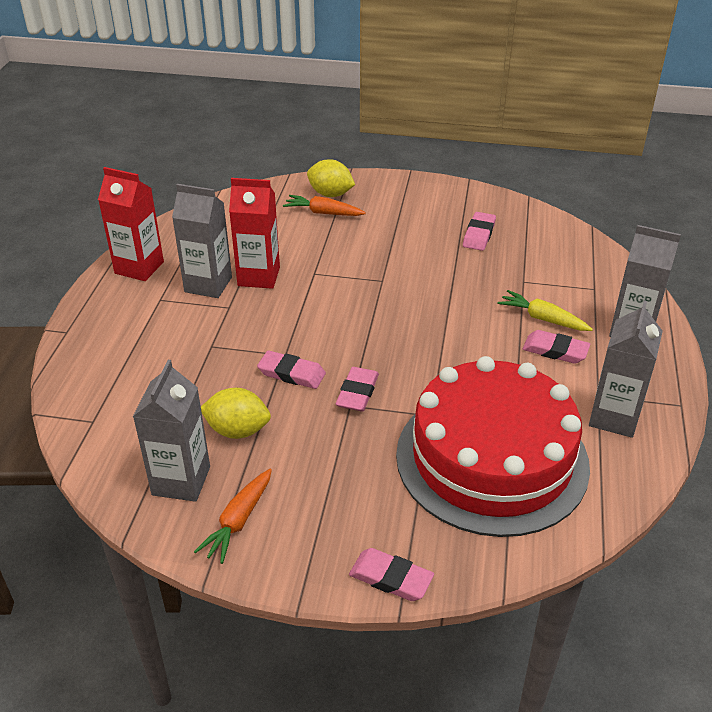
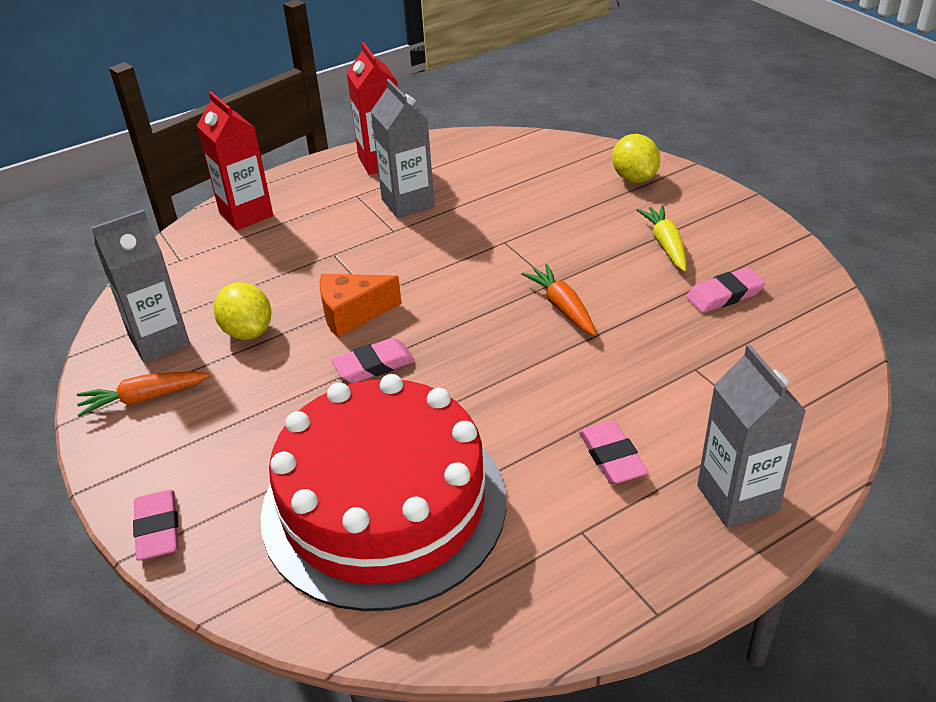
camera: 50 degrees right, 0 degrees up
red carton [229,178,280,289] -> red carton moved to [197,92,273,230]
pink eraser [257,351,326,389] -> orange cheese [320,274,402,338]
orange carrot [283,195,366,216] -> orange carrot moved to [521,264,596,336]
yellow carrot [497,290,593,331] -> yellow carrot moved to [637,205,687,272]
grey carton [589,300,663,438] -> none

